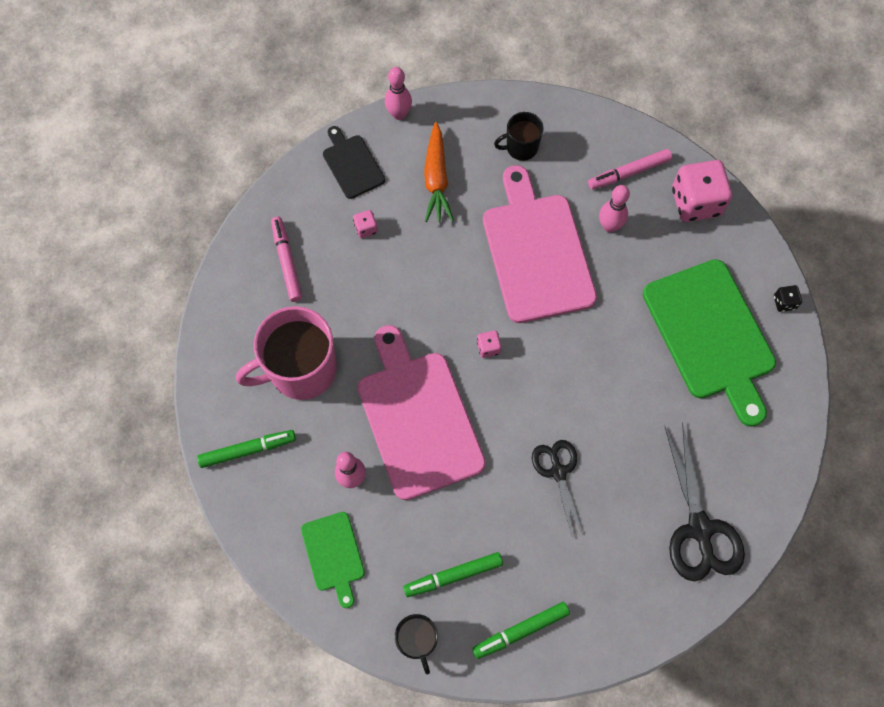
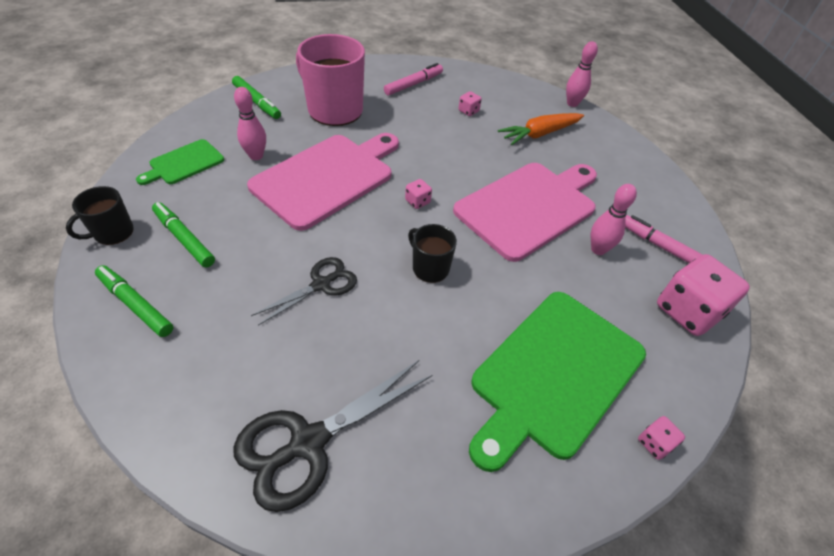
camera: 60 degrees right, 20 degrees down
black cutting board [323,126,385,199] -> none
black mug [494,112,544,161] -> black mug moved to [408,224,457,283]
black dice [774,285,802,312] -> pink dice [638,416,685,460]

